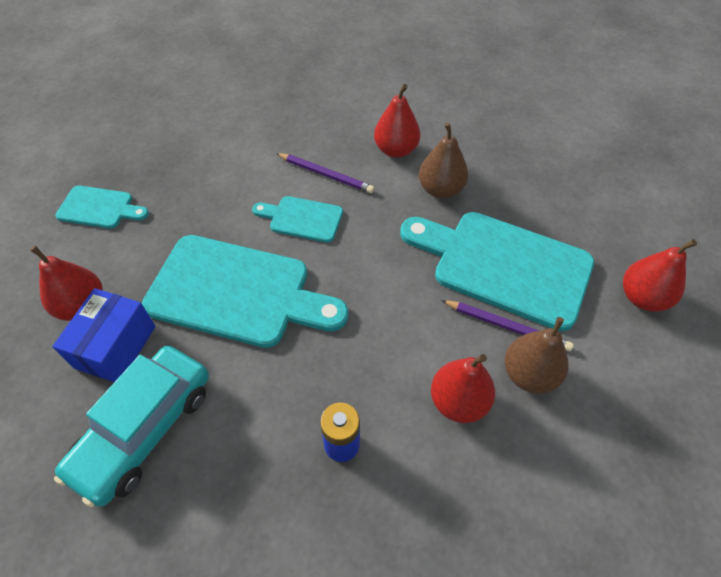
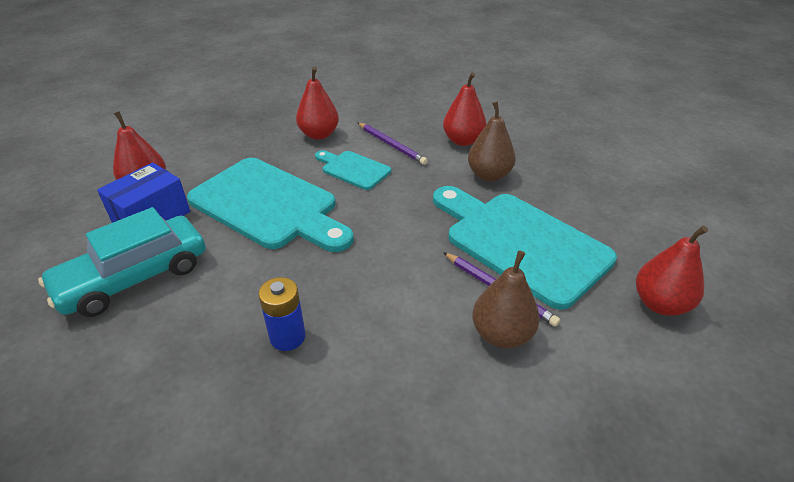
camera: 20 degrees right, 15 degrees down
turquoise cutting board [56,186,149,229] -> none
red pear [431,354,495,423] -> red pear moved to [296,67,339,140]

